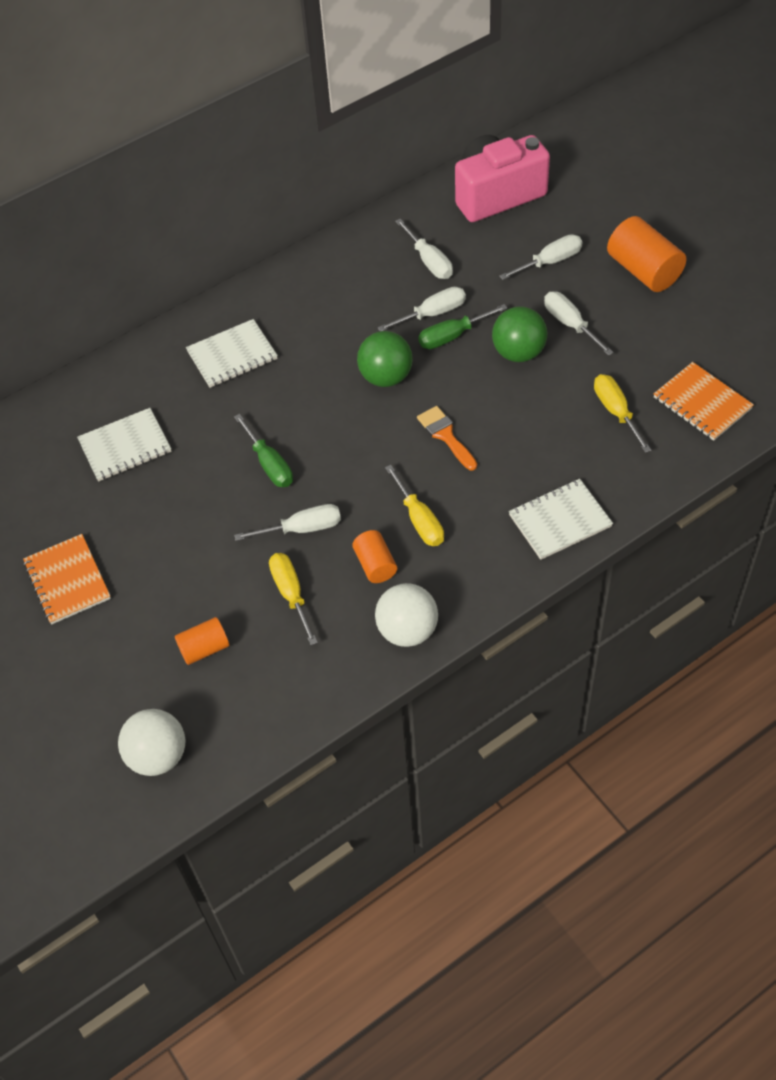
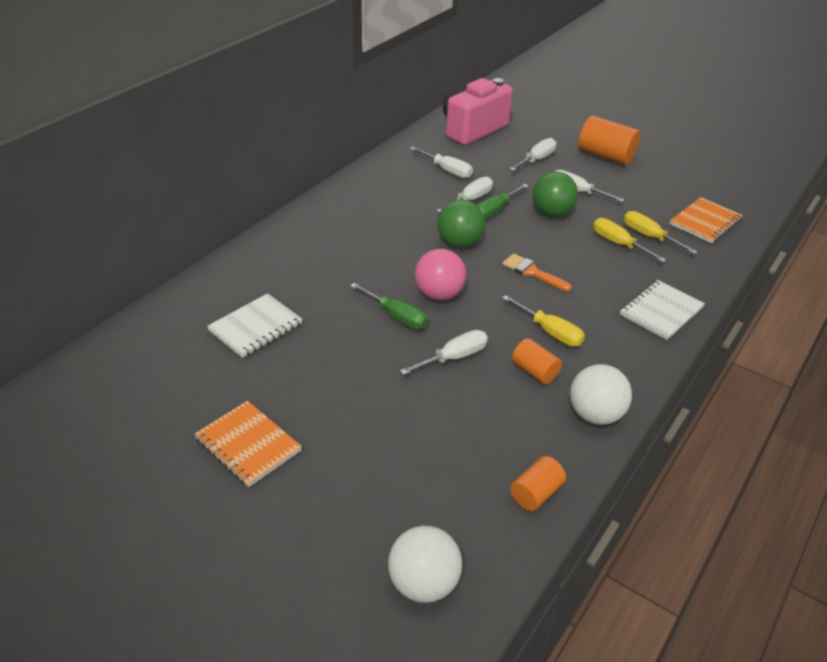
camera: 25 degrees left, 15 degrees down
orange cylinder [175,617,229,665] -> orange cylinder moved to [510,456,566,511]
white notebook [186,319,278,388] -> none
yellow screwdriver [269,553,318,645] -> yellow screwdriver moved to [593,218,666,262]
orange notebook [654,362,754,441] -> orange notebook turned 75 degrees counterclockwise [670,197,743,243]
none -> pink ball [415,249,466,301]

